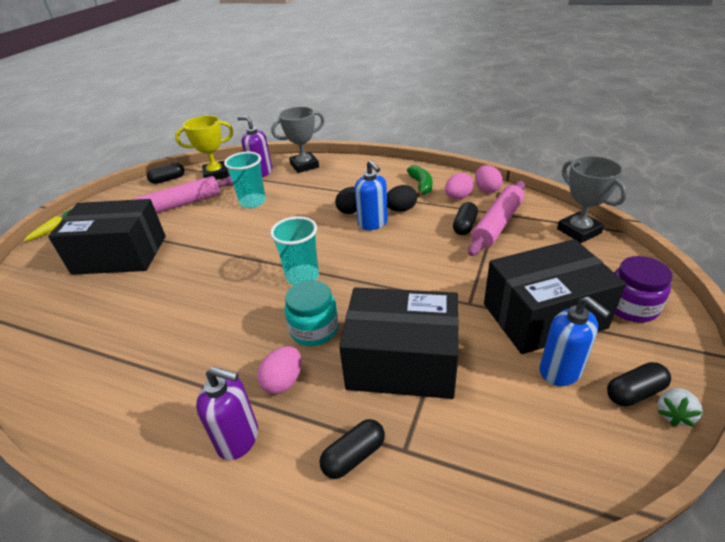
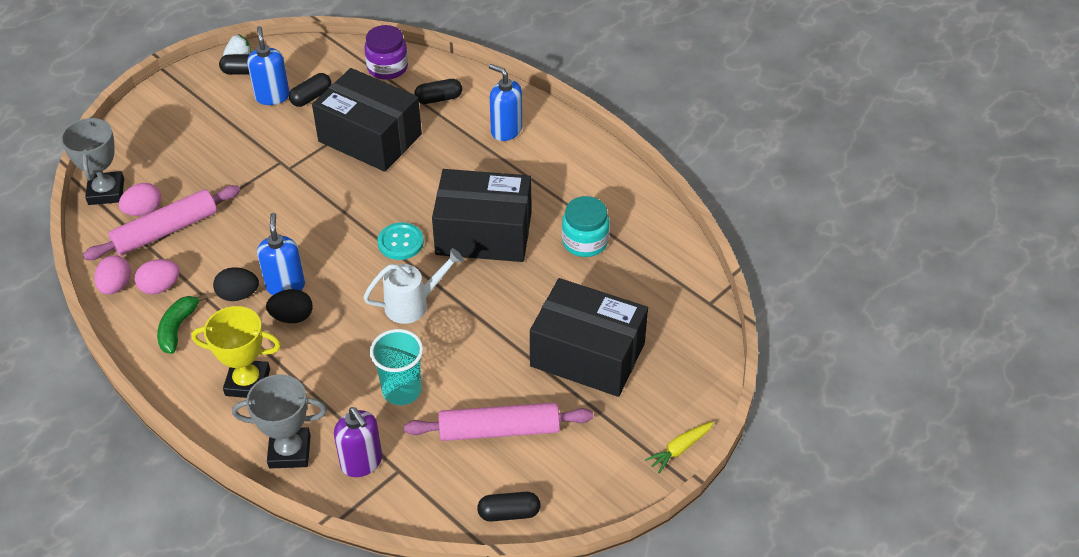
camera: 160 degrees left, 10 degrees up
yellow trophy [175,115,233,180] -> yellow trophy moved to [192,306,281,398]
purple soap dispenser [196,367,258,460] -> blue soap dispenser [489,64,522,141]
pink egg [257,346,302,394] -> pink egg moved to [119,183,161,216]
turquoise cup [270,216,319,285] -> turquoise button [378,222,424,260]
turquoise jar [284,280,339,346] -> turquoise jar moved to [562,196,610,257]
black capsule [453,202,478,235] -> black capsule moved to [289,73,332,107]
black box [484,239,626,354] -> black box moved to [432,169,531,262]
purple jar [614,256,673,322] -> purple jar moved to [364,25,408,80]
none -> white watering can [363,248,464,324]

